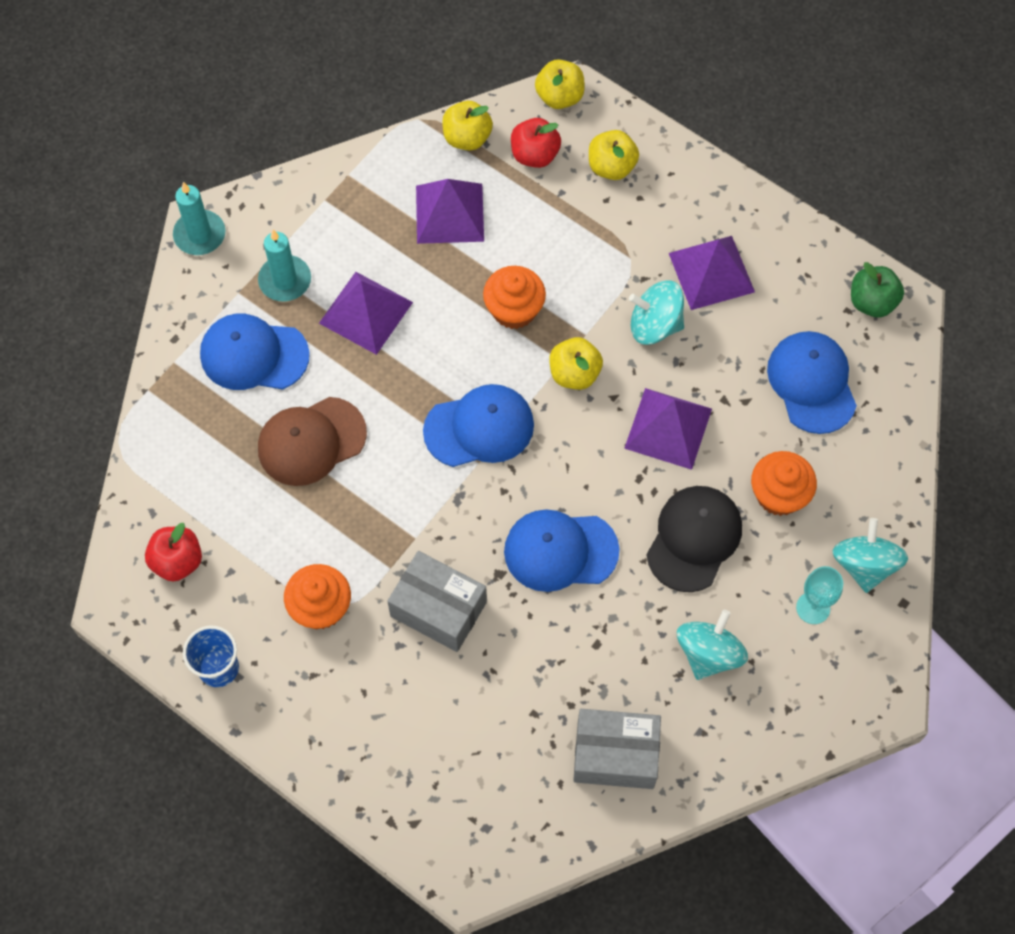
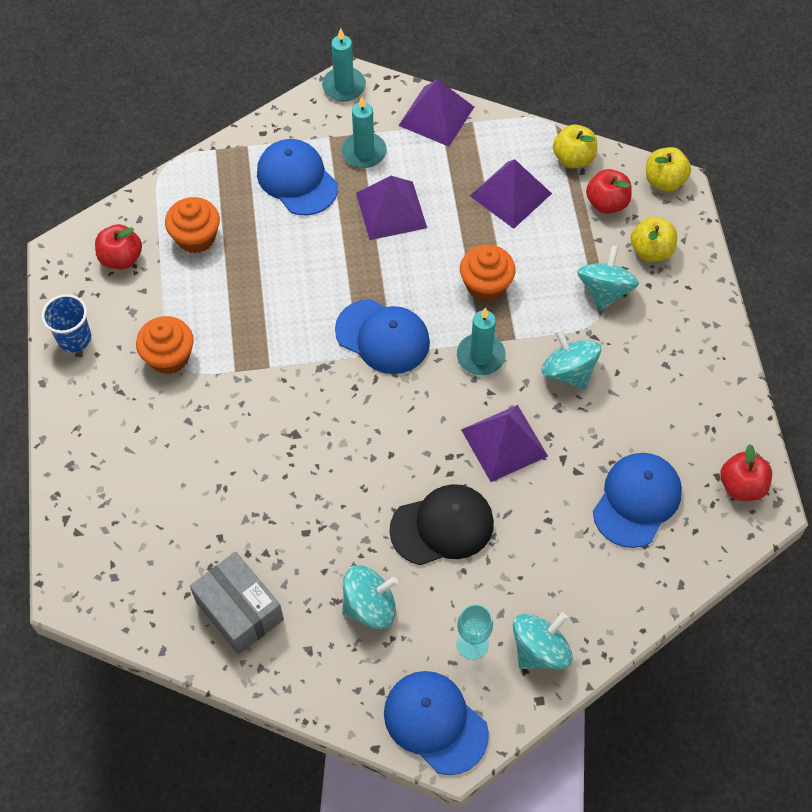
camera: 45 degrees right, 5 degrees down
brown cap [258,397,367,486] -> none
grey box [387,551,487,652] -> none
blue cap [504,509,619,592] -> blue cap moved to [384,671,489,775]
yellow apple [549,337,603,390] -> turquoise candle [457,308,506,375]
purple pyramid [669,236,755,310] -> purple pyramid moved to [398,79,474,147]
orange cupcake [751,451,817,516] -> orange cupcake moved to [165,197,220,253]
green apple [851,262,904,318] -> red apple [720,444,772,501]
none -> turquoise spinning top [577,246,639,311]

